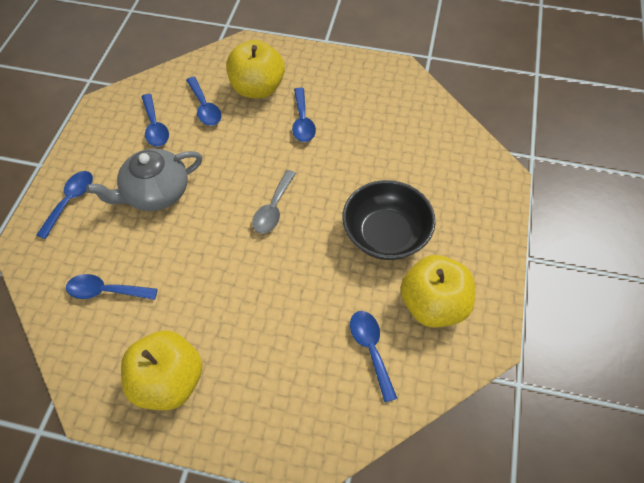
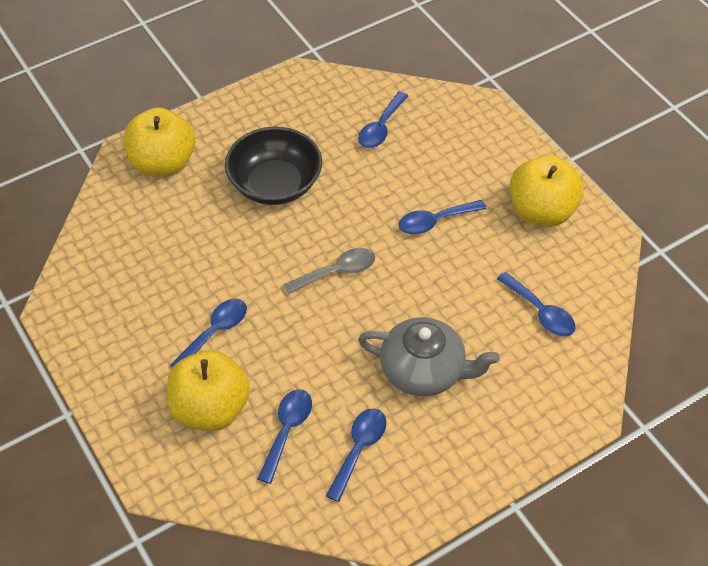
camera: 135 degrees left, 5 degrees down
blue spoon [36,171,93,239] -> blue spoon moved to [398,200,486,234]
yellow apple [400,255,475,327] -> yellow apple moved to [123,107,195,177]

